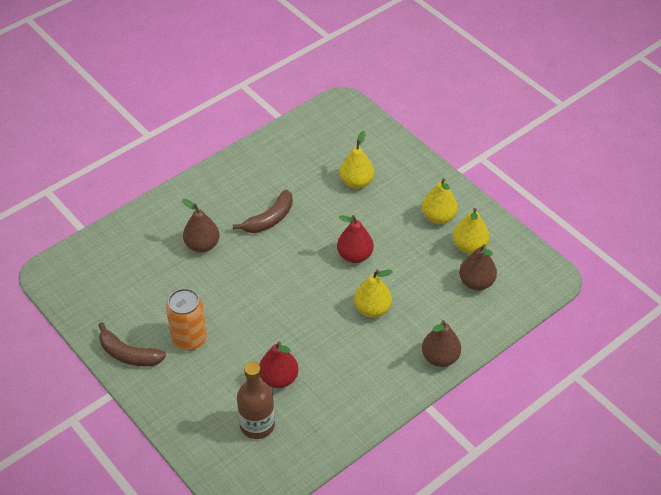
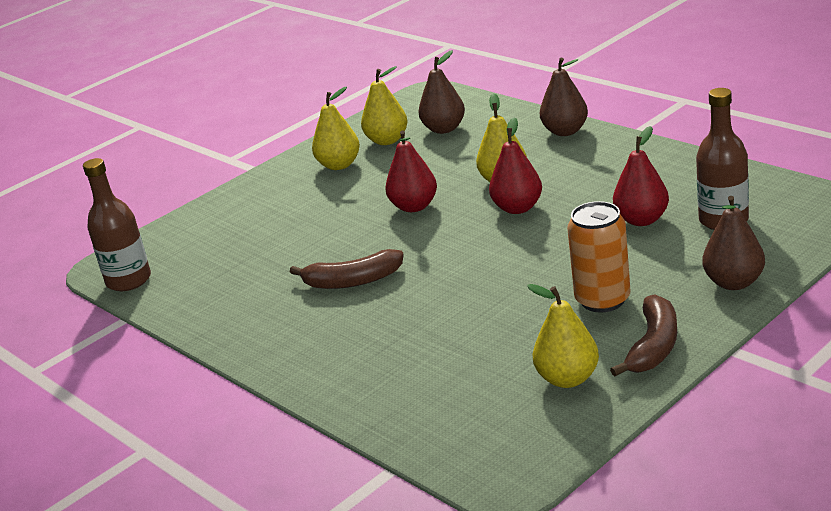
camera: 90 degrees left, 20 degrees down
brown pear [182,199,219,252] -> brown pear moved to [702,196,765,290]
brown banana [233,189,293,233] -> brown banana turned 135 degrees clockwise [290,249,404,289]
yellow pear [340,131,374,189] -> yellow pear moved to [527,284,599,388]
none -> brown bottle [83,158,151,291]
none -> red pear [489,117,542,214]

